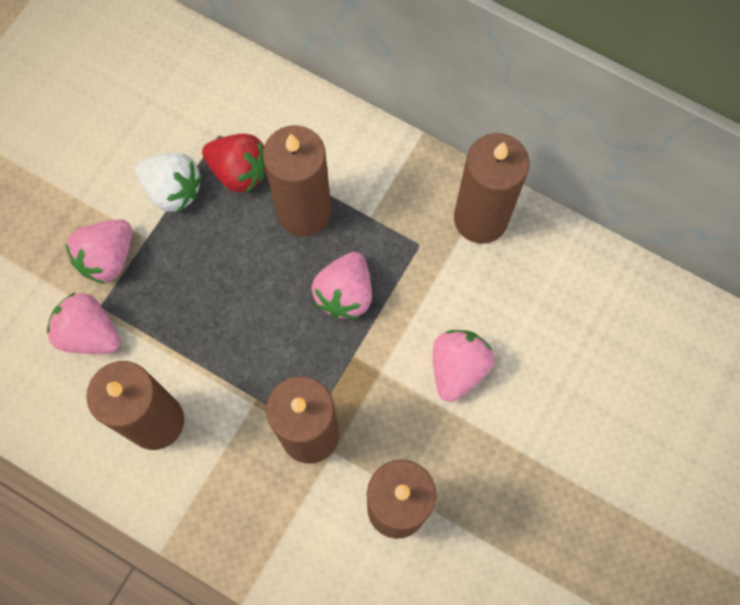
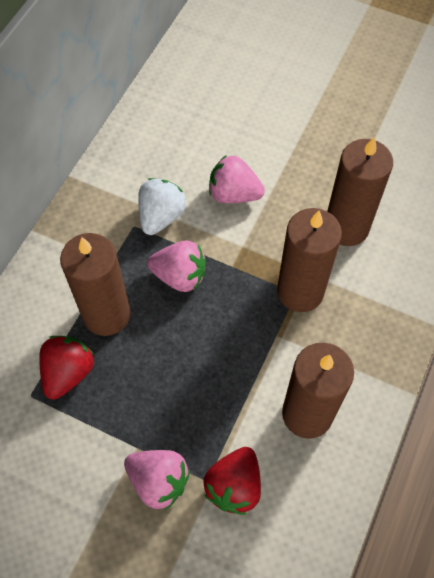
camera: 95 degrees left, 10 degrees down
pink strawberry [47,292,120,354] -> red strawberry [203,447,261,515]
white strawberry [135,153,202,212] -> white strawberry moved to [138,178,186,235]
brown candle [454,133,530,244] -> none

